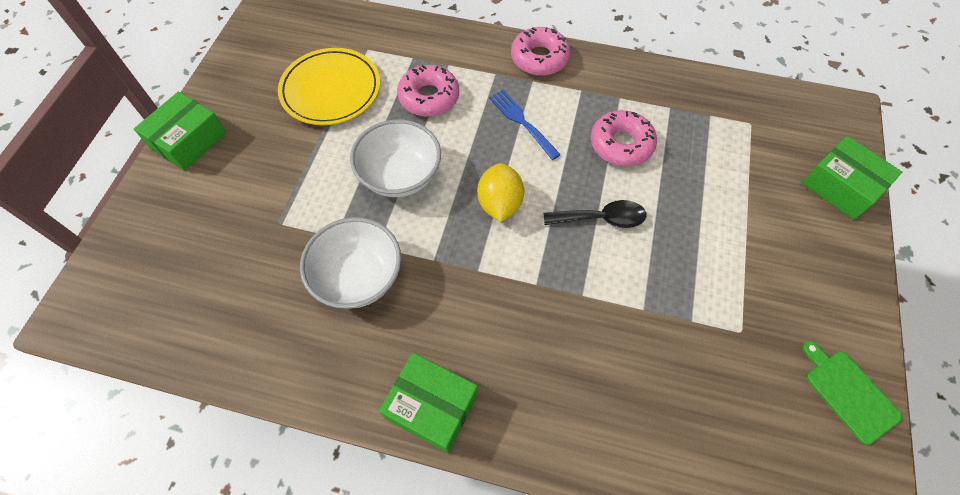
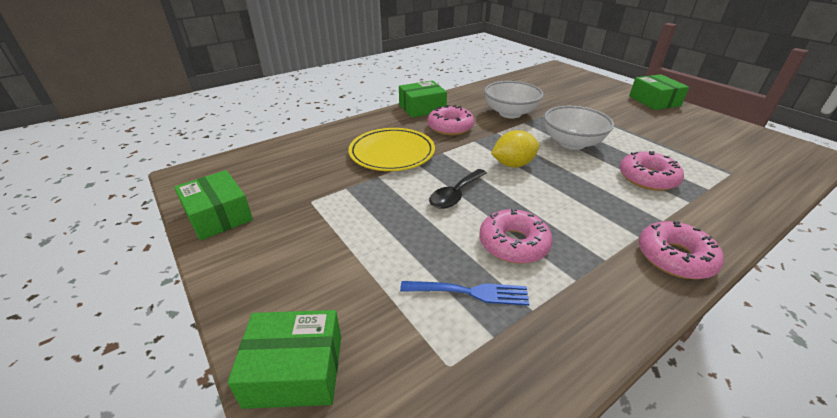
camera: 130 degrees right, 25 degrees down
yellow plate [278,48,380,125] -> yellow plate moved to [348,128,435,171]
yellow lemon [477,163,524,222] -> yellow lemon turned 60 degrees counterclockwise [491,130,539,168]
blue fork [489,90,561,160] -> blue fork moved to [400,281,529,306]
green cutting board [802,341,903,445] -> green box [174,170,253,241]
none -> pink donut [428,105,474,135]

